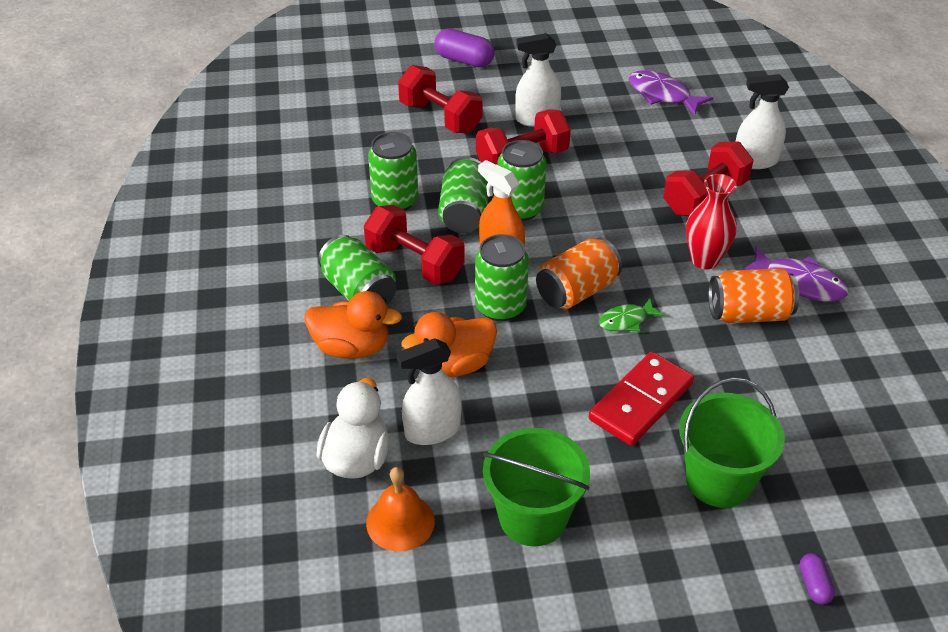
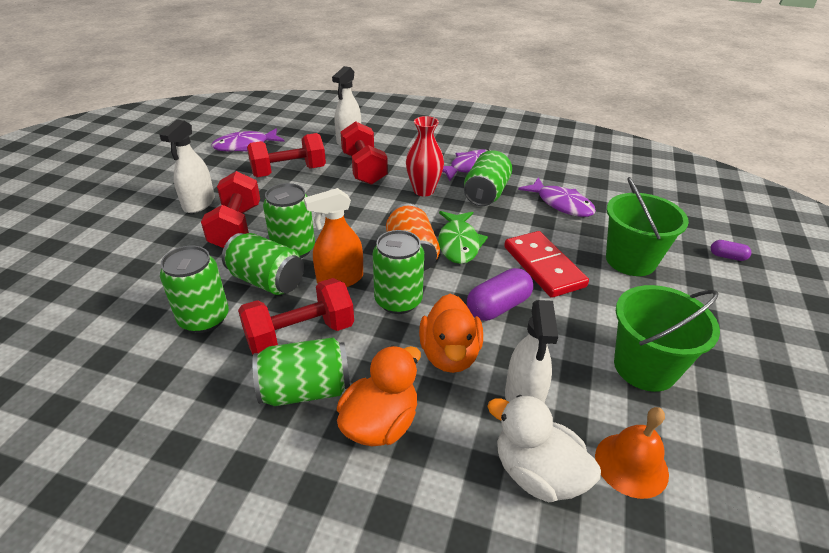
camera: 65 degrees left, 5 degrees down
red dumbbell [398,65,483,134] -> red dumbbell moved to [247,133,326,177]
purple capsule [435,29,495,67] -> purple capsule moved to [467,268,533,321]
green fish [599,298,664,332] -> green fish [438,211,488,264], size x1.62
orange can [708,268,799,323] -> green can [464,150,512,206]
none -> purple fish [518,177,596,217]

